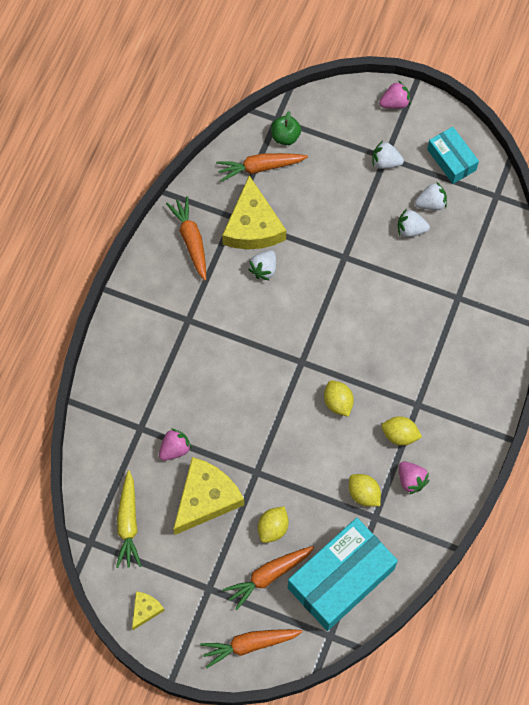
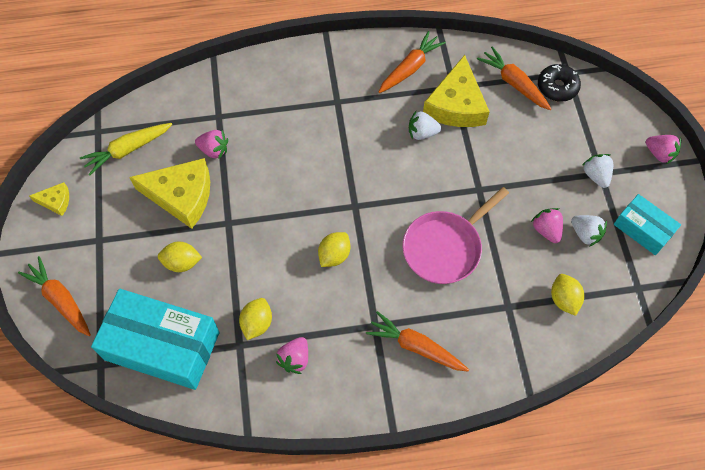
camera: 60 degrees right, 5 degrees down
yellow cheese [222,175,286,249] -> yellow cheese turned 45 degrees counterclockwise [423,55,490,127]
orange carrot [223,546,314,610] -> orange carrot moved to [366,311,469,372]
green apple [271,111,301,145] -> black donut [538,64,581,102]
yellow lemon [381,416,422,446] -> yellow lemon moved to [551,274,584,316]
white strawberry [398,209,430,237] -> pink strawberry [531,208,563,243]
turquoise box [427,127,479,184] -> turquoise box turned 75 degrees counterclockwise [614,194,681,255]
none -> pink pan [403,187,509,284]

